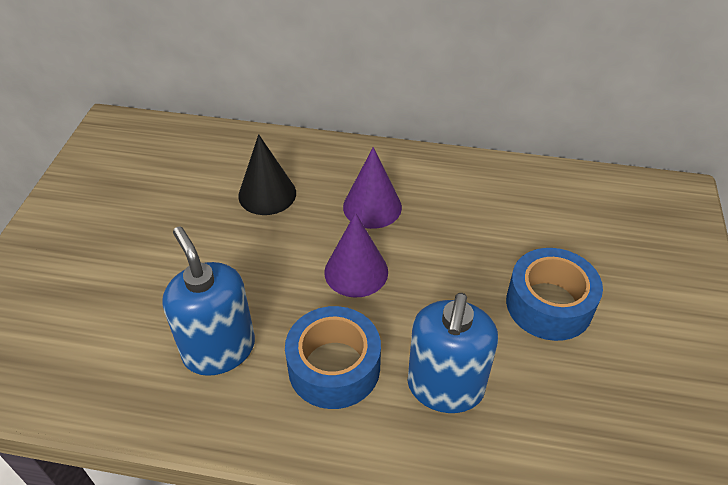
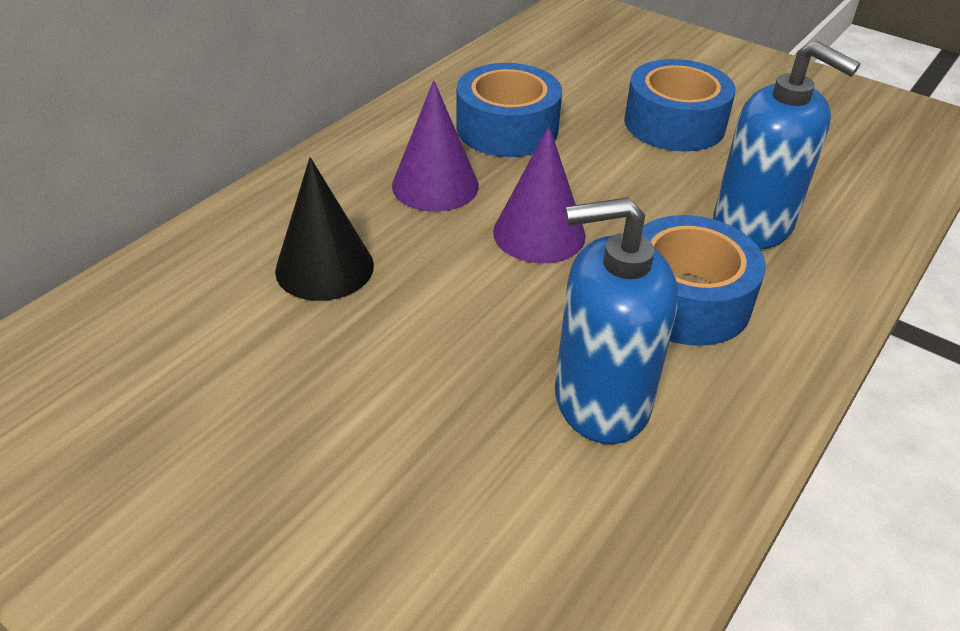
camera: 65 degrees left, 5 degrees down
none -> blue tape [456,63,562,157]

